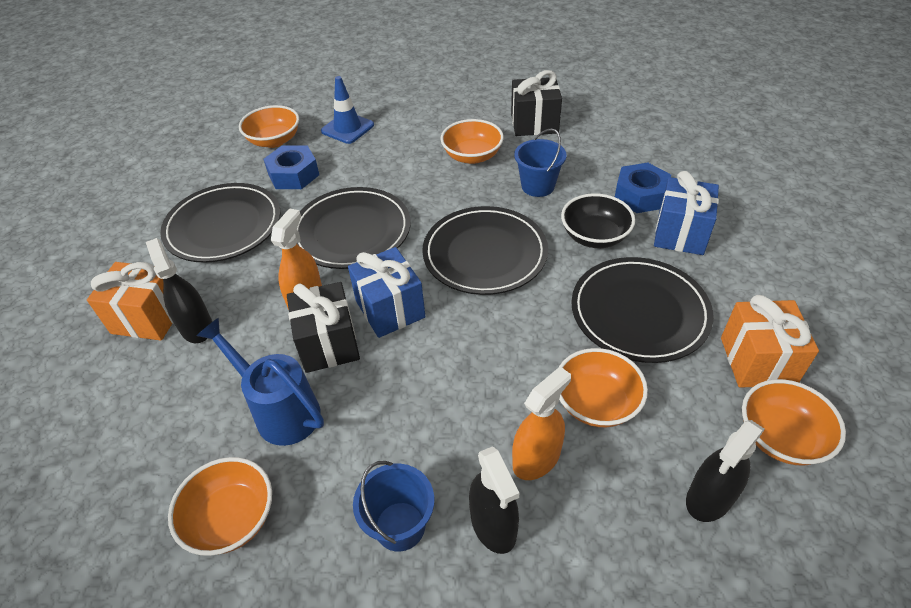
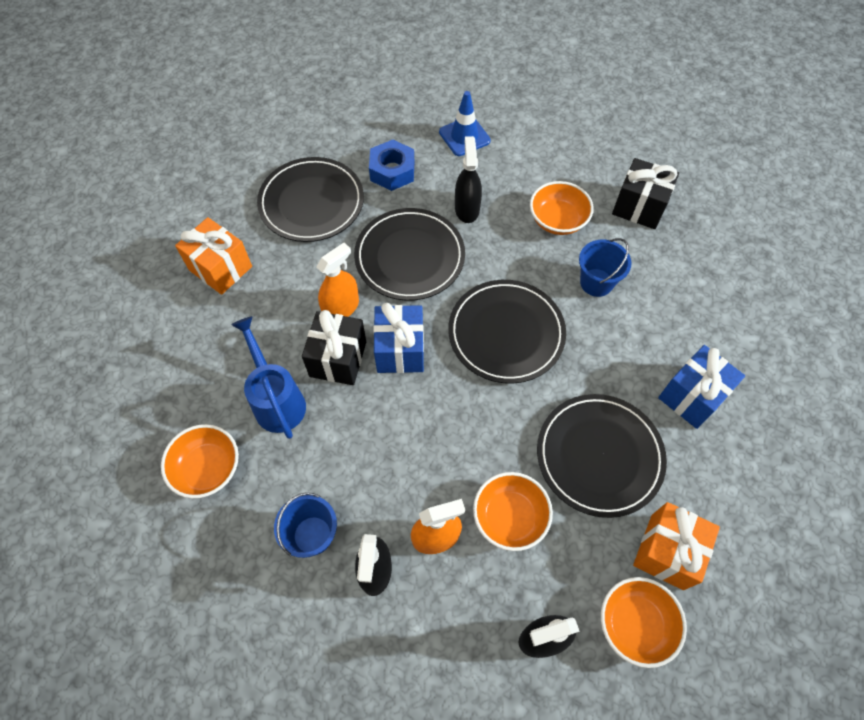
camera: 25 degrees right, 15 degrees up
black spray bottle [146,238,212,343] -> black spray bottle moved to [455,136,482,223]
orange bowl [239,105,299,148] -> none
black bowl [561,193,635,248] -> none
blue nut [615,162,671,213] -> none

